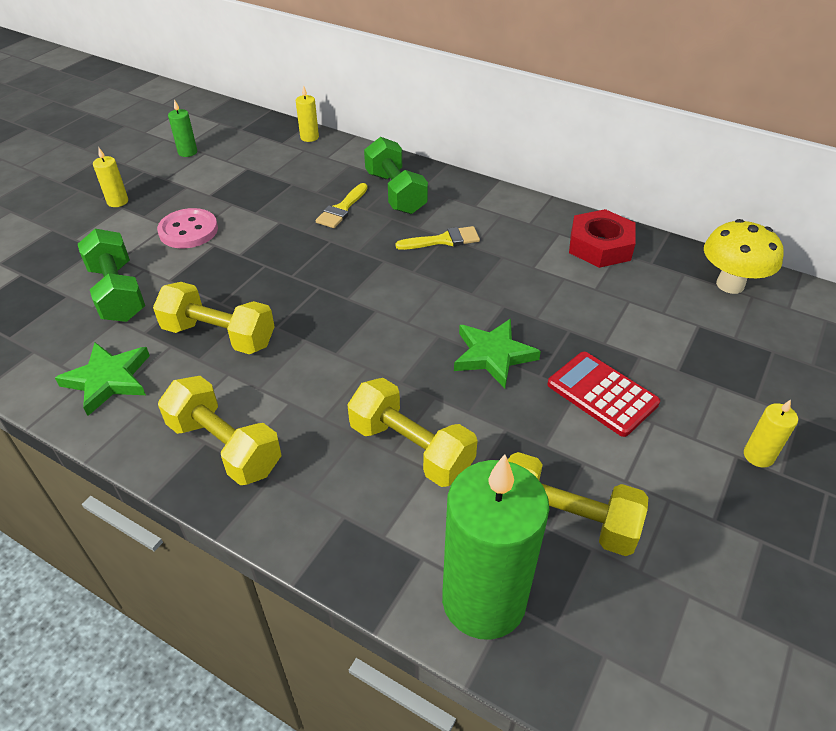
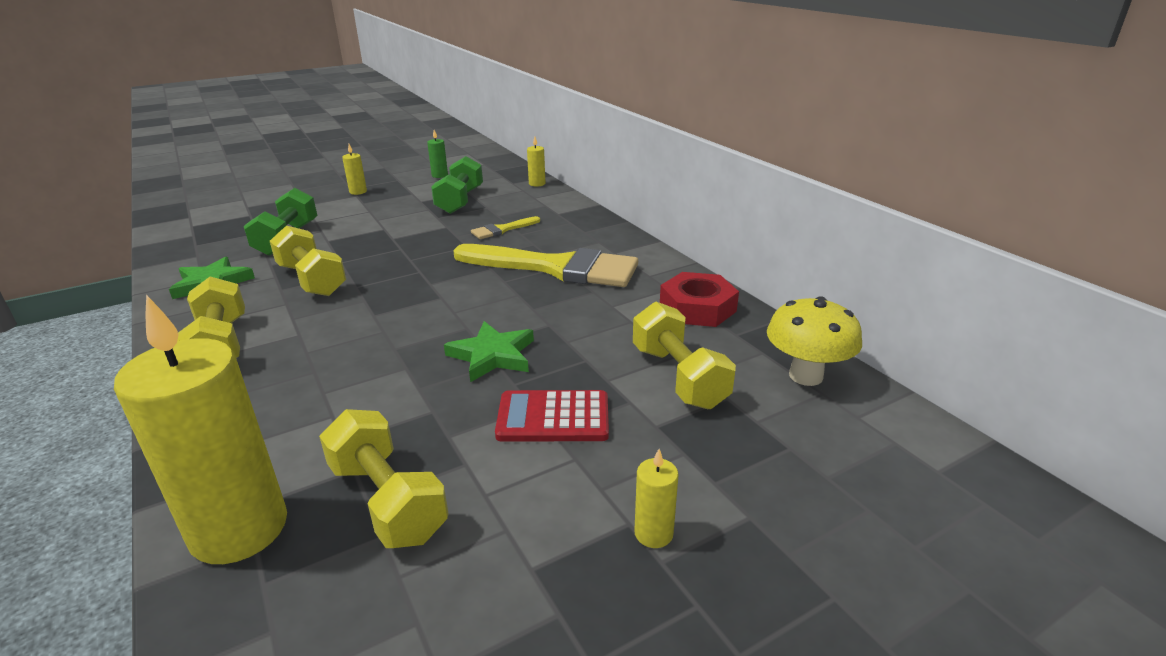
camera: 30 degrees right, 15 degrees down
pink button [157,208,218,248] -> none
yellow dumbbell [347,378,478,487] -> yellow dumbbell moved to [633,302,736,409]
green dumbbell [364,137,428,214] -> green dumbbell moved to [431,156,483,214]
yellow brush [396,226,480,250] -> yellow brush [453,244,638,287], size x2.29
green candle [442,454,550,640] -> yellow candle [114,295,287,564]
red calculator [547,352,660,437] -> red calculator turned 75 degrees counterclockwise [495,390,609,442]

